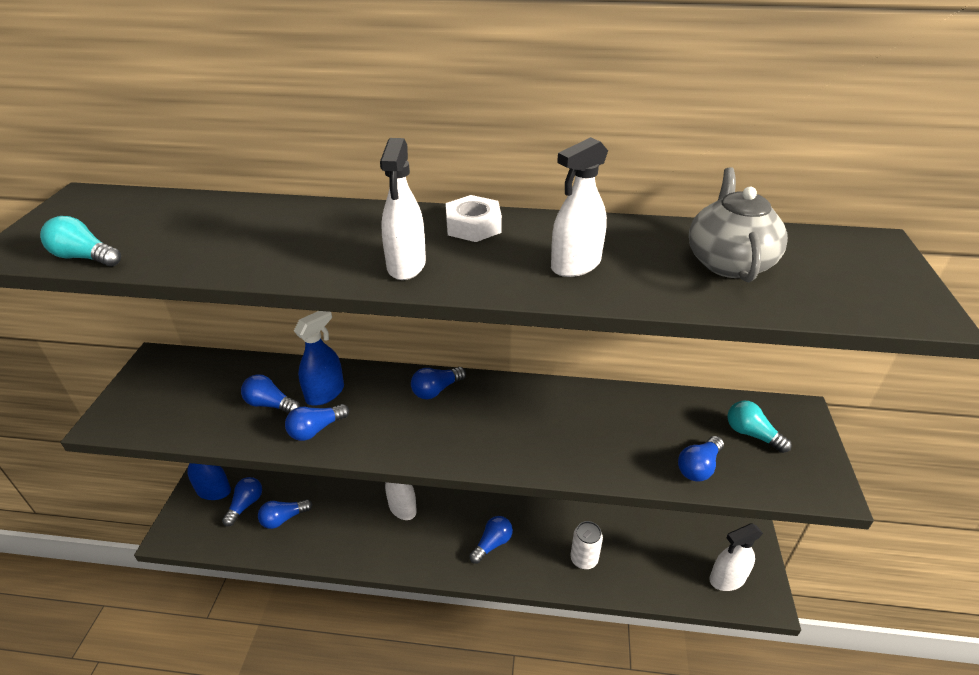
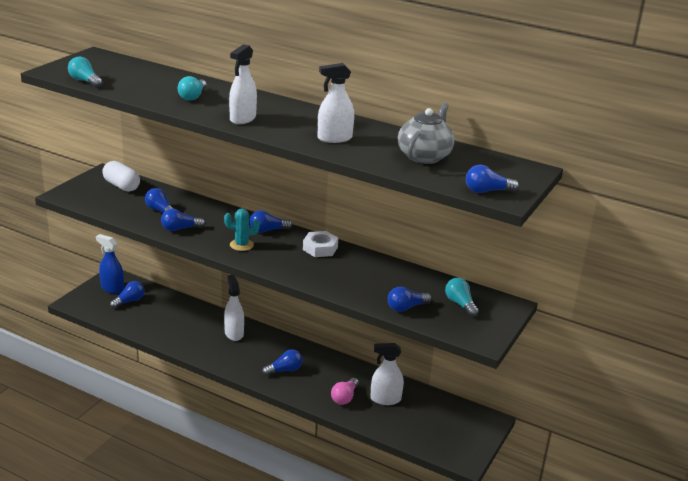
camera: 20 degrees right, 10 degrees down
blue light bulb [258,499,312,529] -> blue light bulb moved to [466,165,519,193]
blue spray bottle [294,311,344,406] -> none
white nut [446,195,502,242] -> white nut moved to [303,231,338,257]
white can [571,521,603,569] -> pink light bulb [331,378,359,405]
white spray bottle [709,523,763,591] -> white spray bottle moved to [370,343,404,405]
none -> white capsule [102,161,140,192]
none -> turquoise light bulb [178,76,207,101]
none -> turquoise cactus [224,208,260,251]

